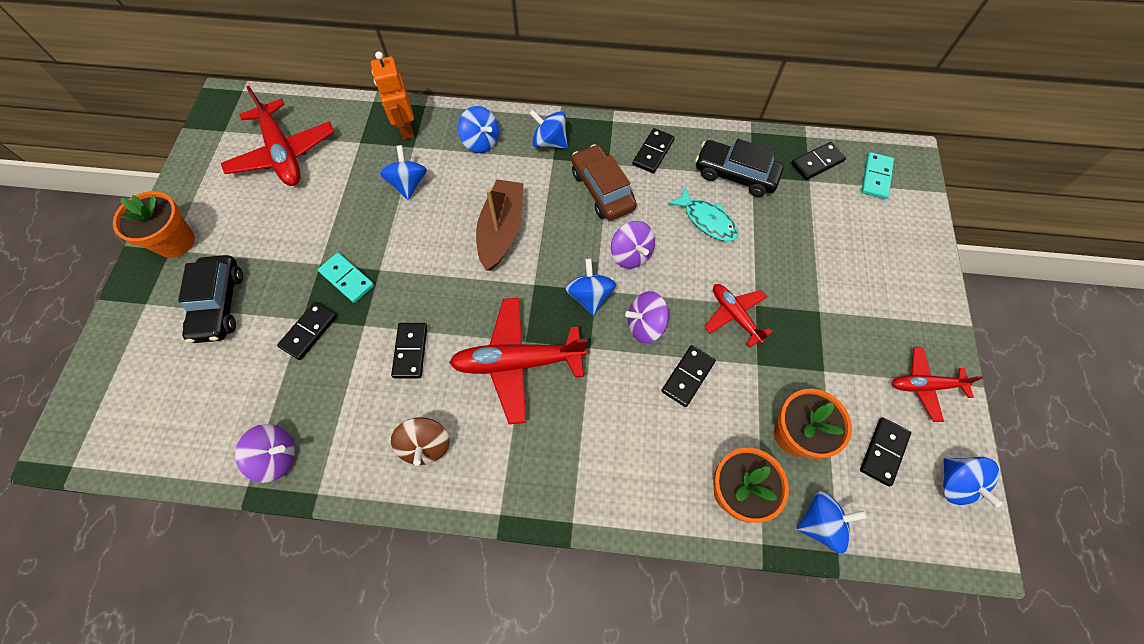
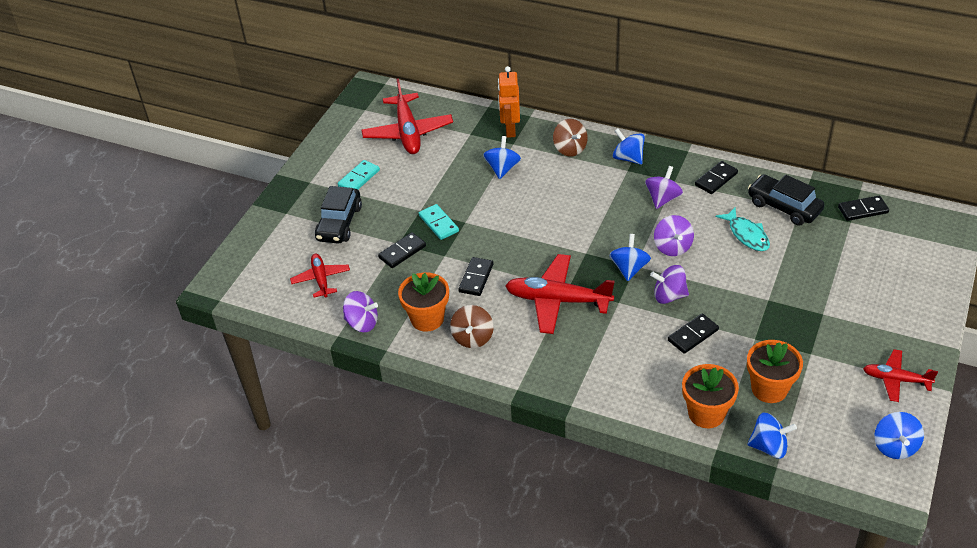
camera: 20 degrees right, 20 degrees down
orange flower pot [113,191,195,258] -> orange flower pot moved to [398,272,449,332]
blue spinning top [458,106,499,153] -> brown spinning top [553,119,588,157]
brown boat [476,180,524,271] -> none
brown car [572,144,637,220] -> purple spinning top [645,166,683,209]
red plane [704,284,773,348] -> red plane moved to [290,254,350,298]
black domino [860,417,911,486] -> none
turquoise domino [861,152,894,199] -> turquoise domino moved to [338,160,380,189]

